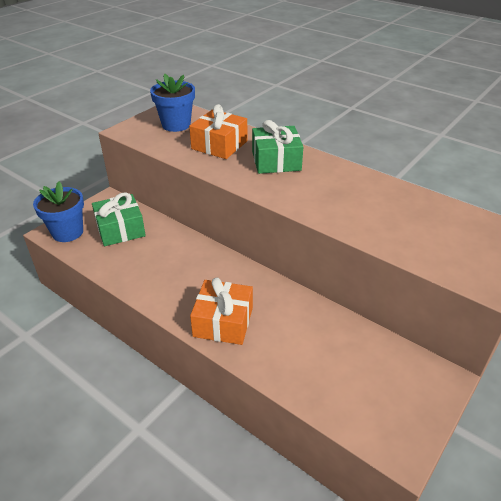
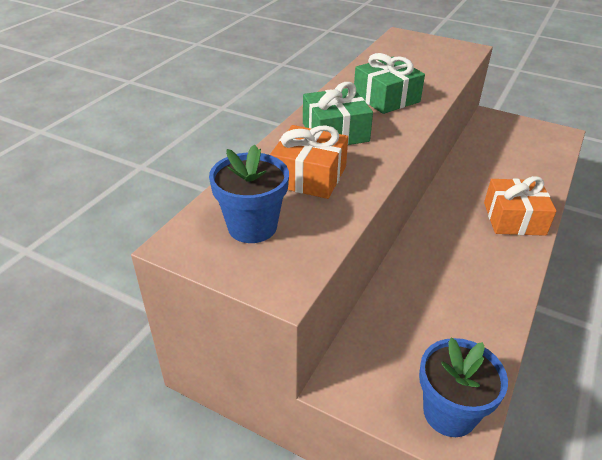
camera: 100 degrees left, 0 degrees up
green gift [92,192,146,246] -> green gift moved to [354,53,425,114]

